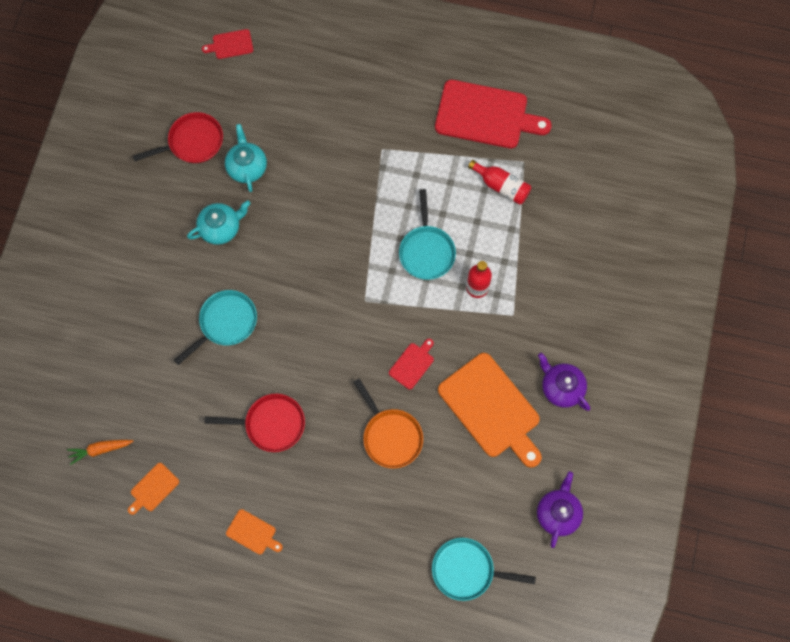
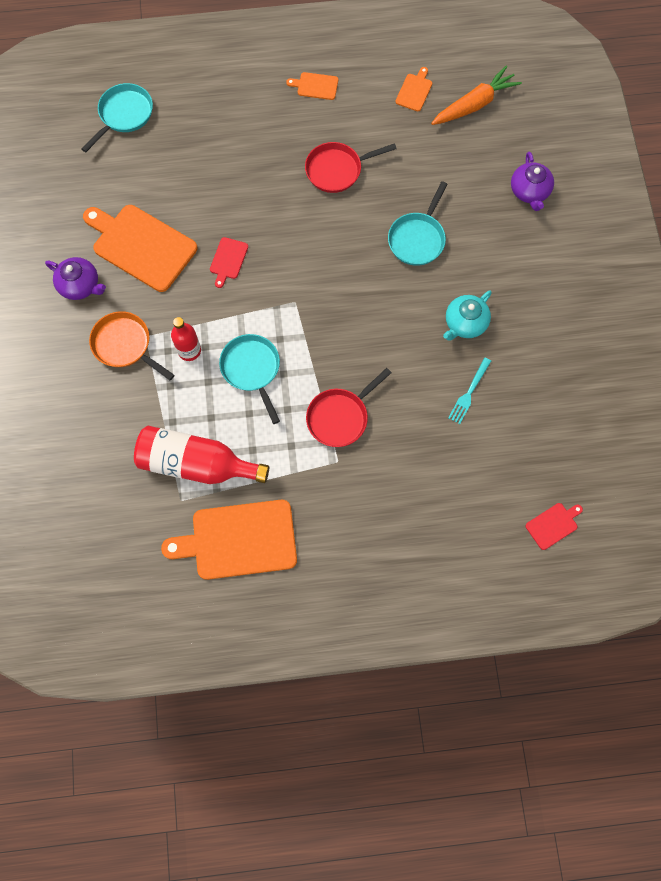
camera: 160 degrees right, 0 degrees up
orange carrot [67,440,133,465] -> orange carrot [431,66,522,125], size x1.71
red pan [133,112,223,163] -> red pan moved to [306,368,392,447]
turquoise teapot [225,124,267,192] -> turquoise fork [448,357,491,424]
orange pan [354,378,423,469] -> orange pan moved to [89,311,175,381]
turquoise pan [432,538,536,601] -> turquoise pan turned 45 degrees counterclockwise [81,83,153,152]
red cutting board [435,80,552,148] -> orange cutting board [161,500,297,580]
red bottle [468,160,531,205] -> red bottle [134,426,269,484], size x1.77
purple teapot [537,471,583,548] -> purple teapot moved to [511,151,554,211]

